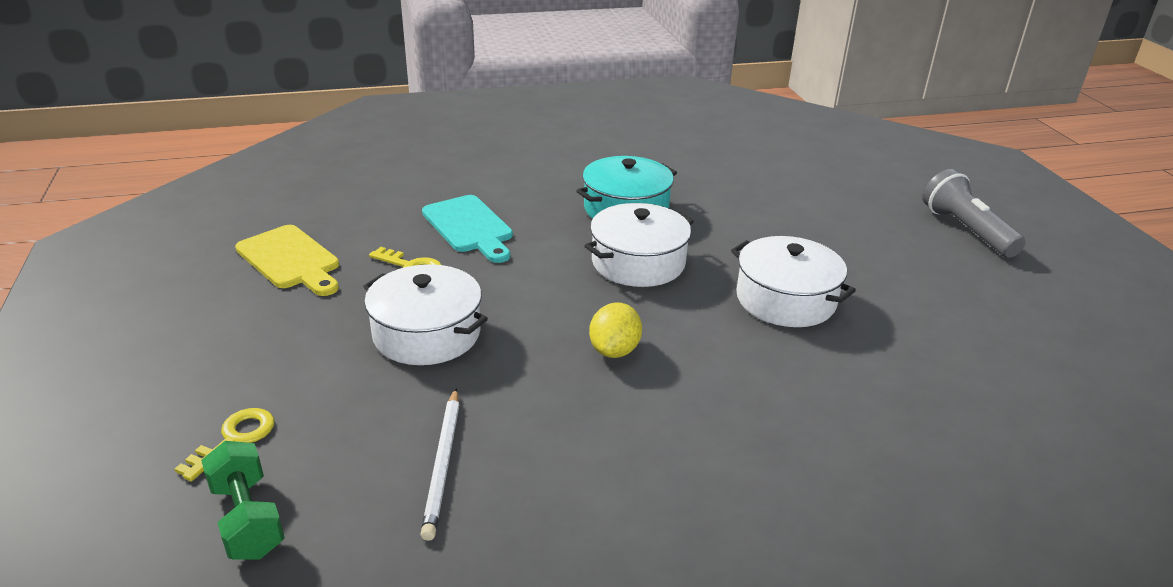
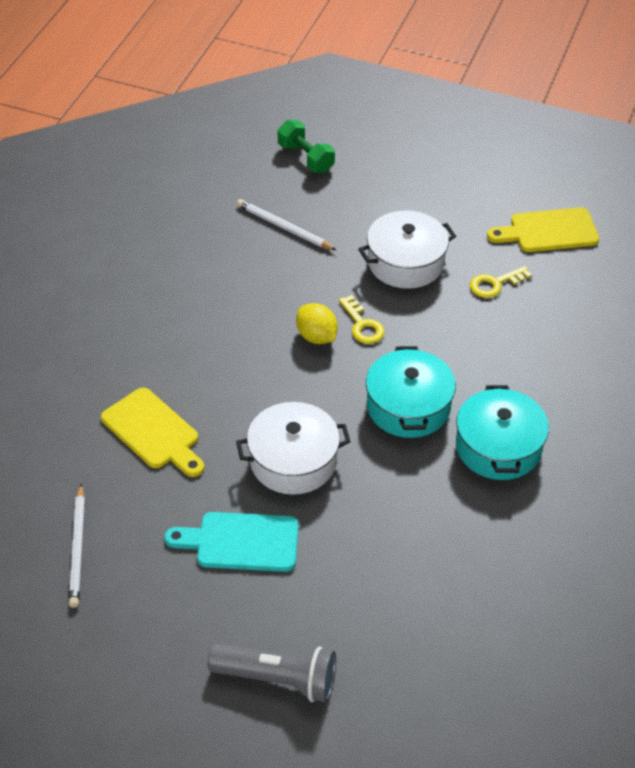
camera: 125 degrees right, 15 degrees up
yellow key [175,408,274,481] -> yellow key moved to [339,295,385,344]
green dumbbell [201,441,285,559] -> green dumbbell turned 45 degrees clockwise [278,120,335,173]
turquoise cutting board [422,195,513,263] -> turquoise cutting board moved to [164,512,299,572]
white pot [584,203,694,287] -> turquoise pot [366,346,456,438]
none -> white pencil [69,484,85,608]
none -> yellow cutting board [101,387,204,477]

